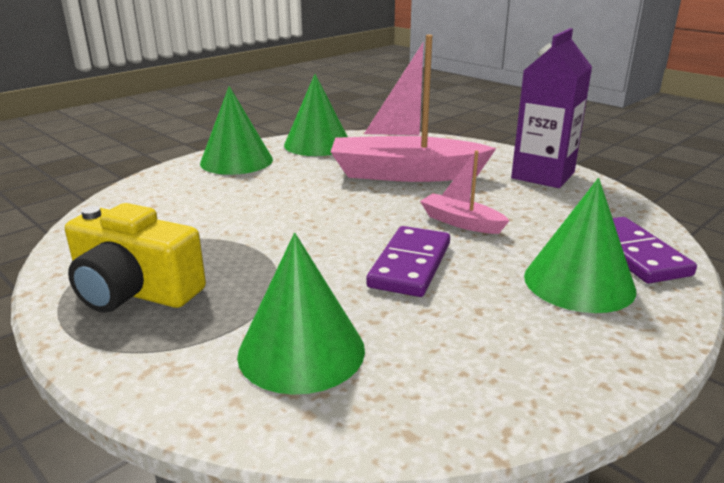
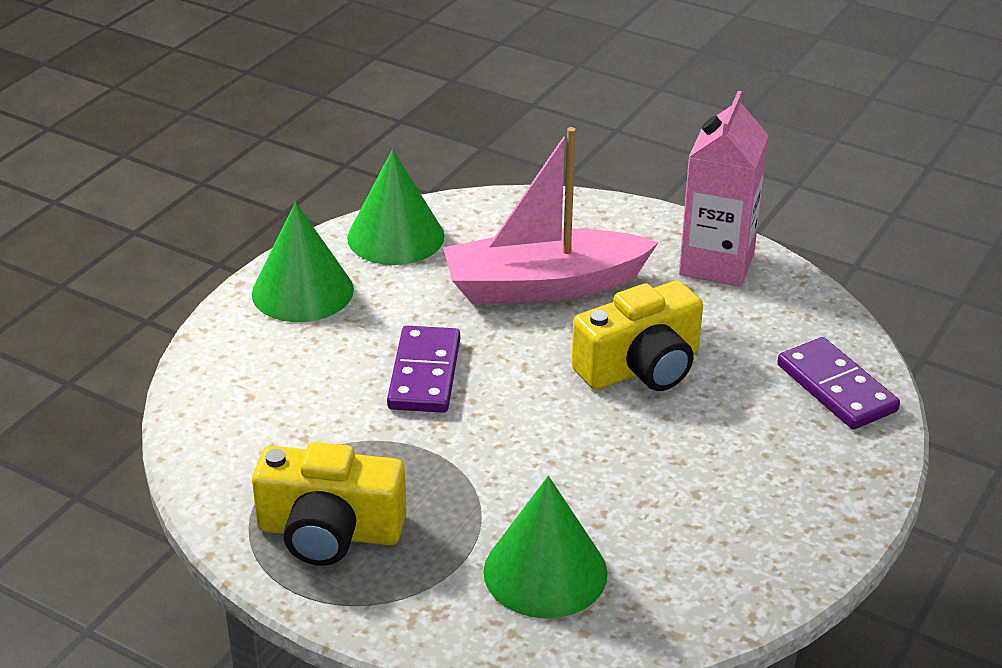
camera: 15 degrees left, 10 degrees up
purple domino [366,226,450,297] -> purple domino moved to [387,326,460,413]
pink boat [420,150,510,234] -> yellow camera [572,280,703,391]
purple carton [511,28,592,188] -> pink carton [679,91,769,287]
green cone [524,178,636,313] -> none

